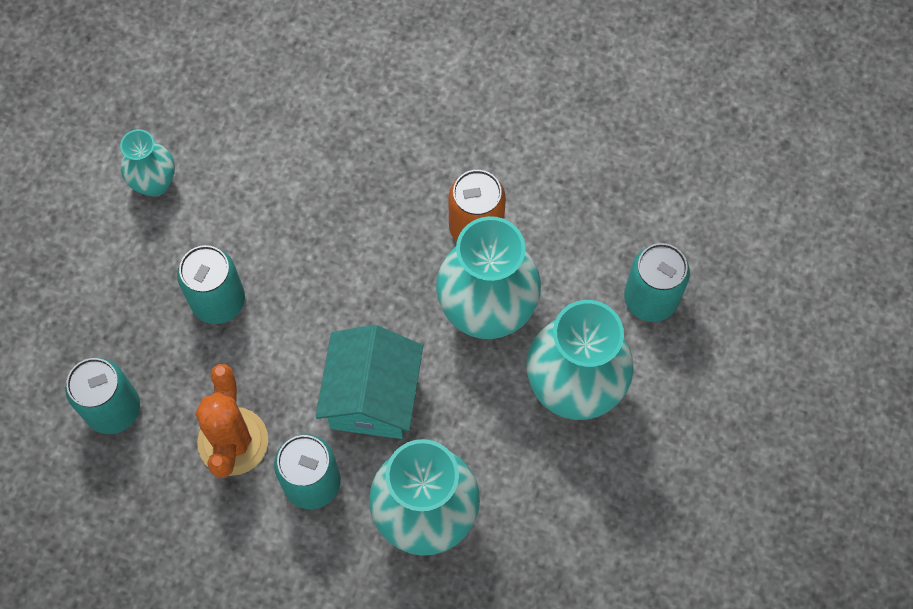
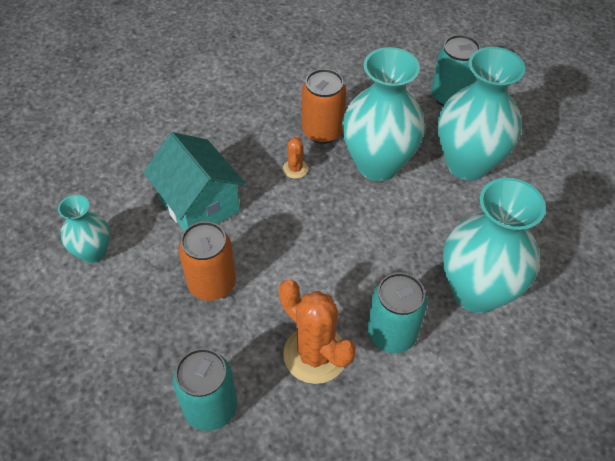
camera: 45 degrees left, 15 degrees down
turquoise can [177,245,245,324] -> orange can [178,221,236,301]
turquoise house [315,325,423,439] -> turquoise house moved to [143,132,246,231]
none -> orange cactus [283,136,308,179]

